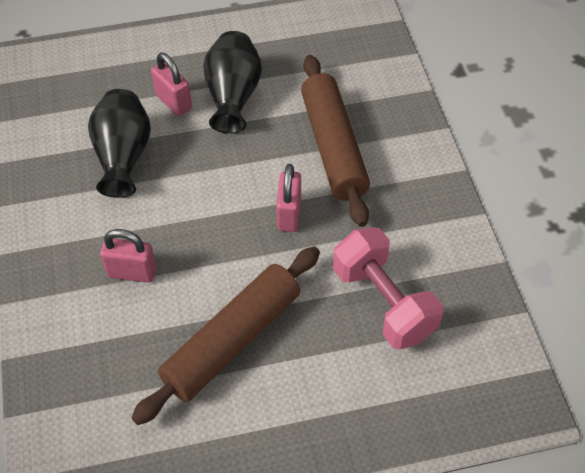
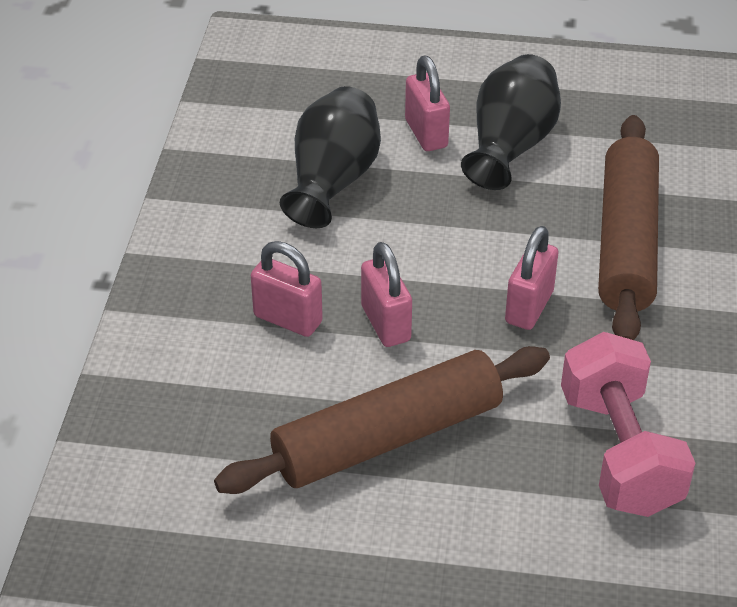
camera: 20 degrees right, 10 degrees down
none -> pink padlock [361,242,412,347]

